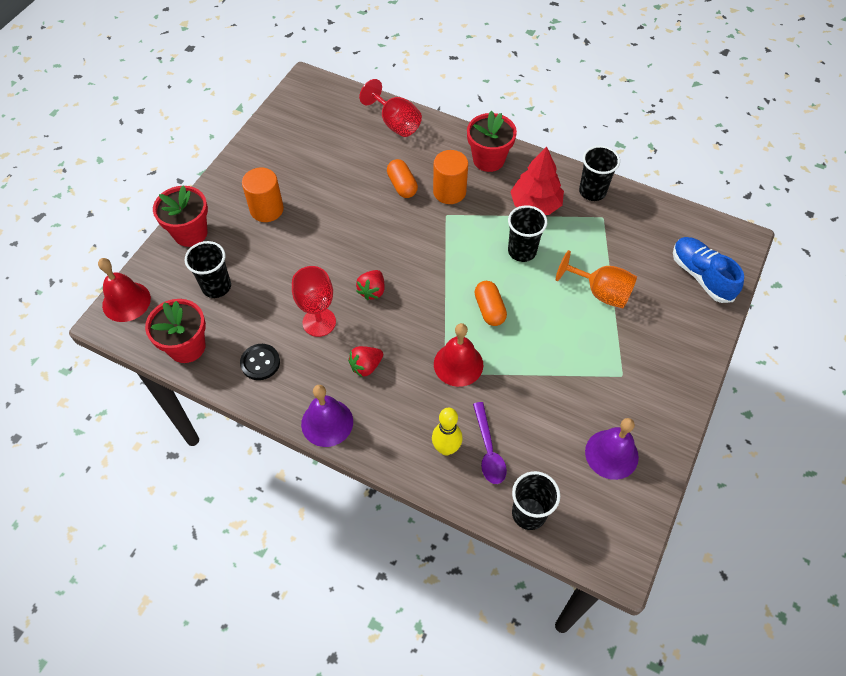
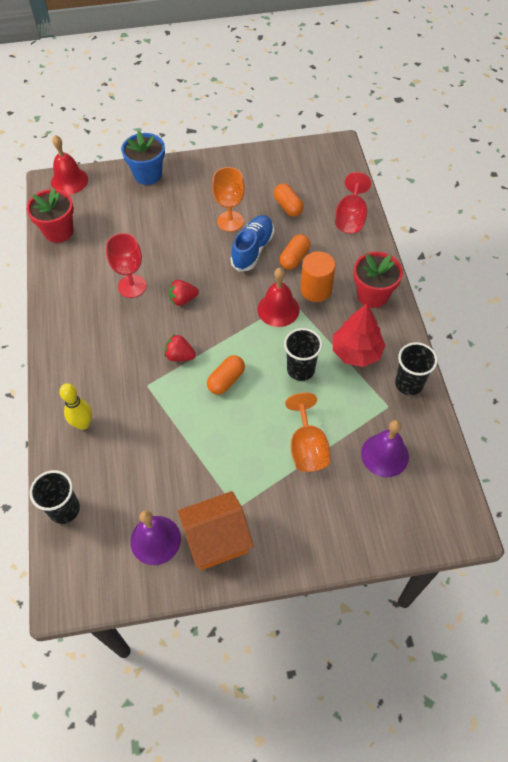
camera: 55 degrees right, 0 degrees up
red flower pot [153,185,208,247] -> blue flower pot [121,131,165,185]
black cup [185,241,231,298] -> none
black button [240,344,280,380] -> none
orange cylinder [242,168,284,222] -> none
purple bell [301,385,353,447] -> purple bell moved to [361,420,409,477]
red strawberry [348,346,383,377] -> red strawberry moved to [164,334,196,361]
red bell [434,323,483,387] -> red bell moved to [258,268,300,327]
purple spoon [473,402,507,484] -> none
blue shoe [673,237,744,303] -> blue shoe moved to [231,215,274,272]
none -> orange house [178,491,254,570]
none -> orange goblet [212,167,245,232]
none -> orange capsule [274,183,304,217]

